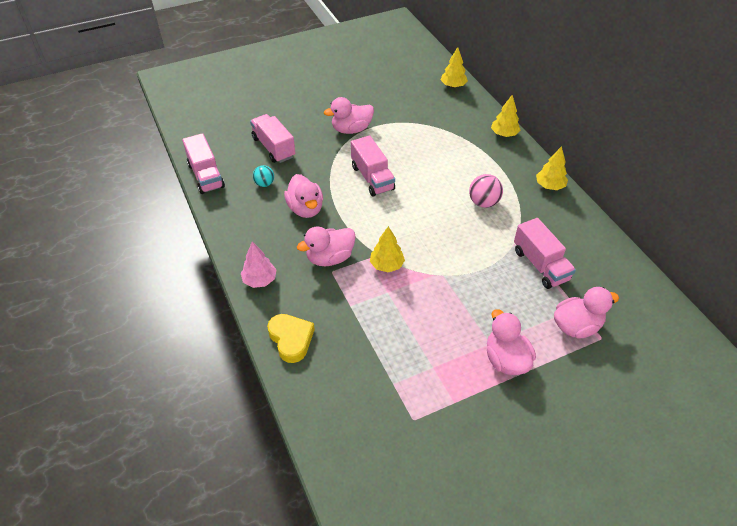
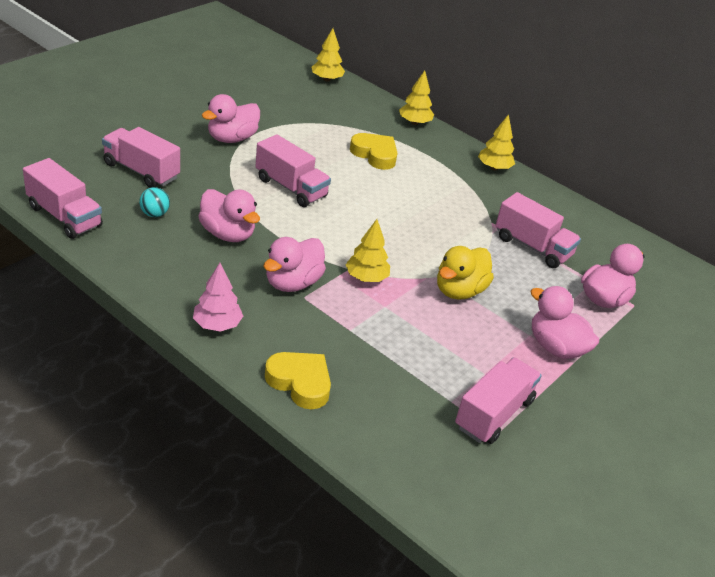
camera: 30 degrees left, 10 degrees down
pink ball [469,174,503,208] -> none
none -> yellow heart [350,133,397,170]
none -> yellow duck [437,246,494,300]
none -> pink truck [455,358,542,444]

